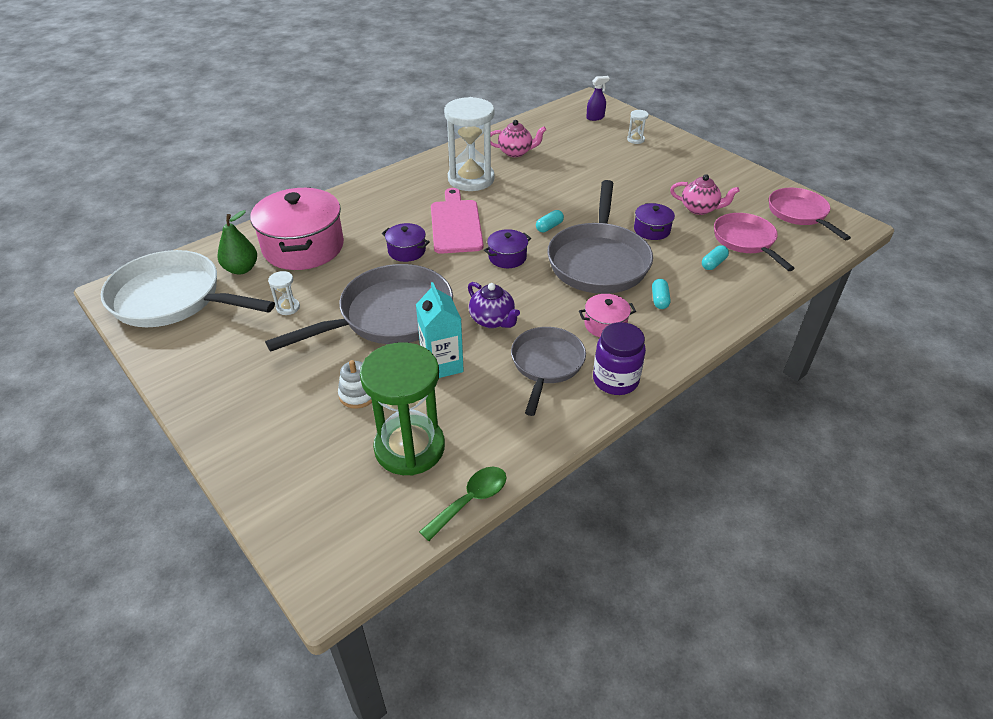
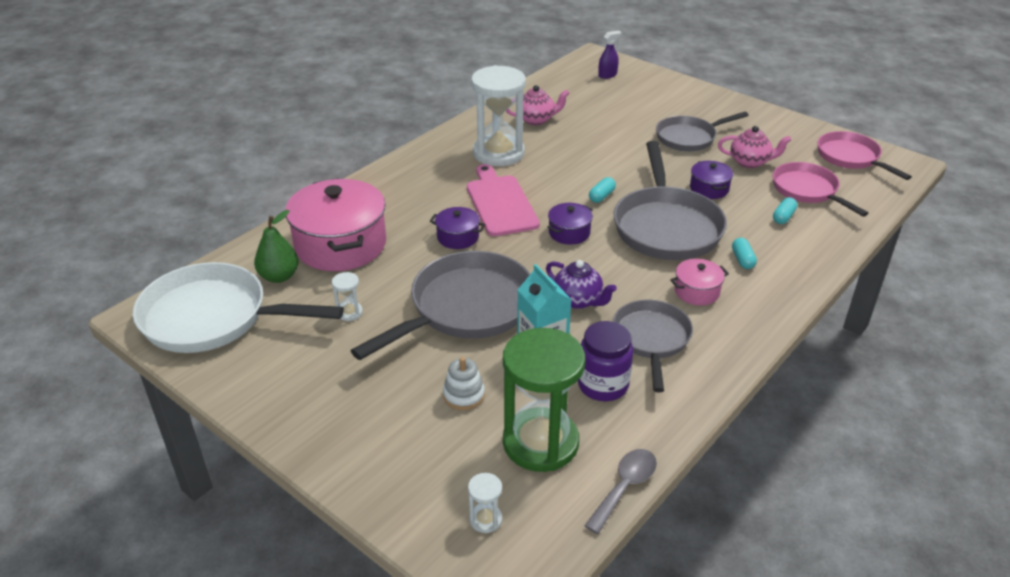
camera: 10 degrees left, 5 degrees down
green spoon [419,467,507,541] -> grey spoon [585,449,657,534]
purple jar [593,322,646,395] -> purple jar moved to [578,321,633,401]
white hourglass [627,110,649,144] -> white hourglass moved to [468,473,502,533]
none -> grey pan [656,112,749,151]

